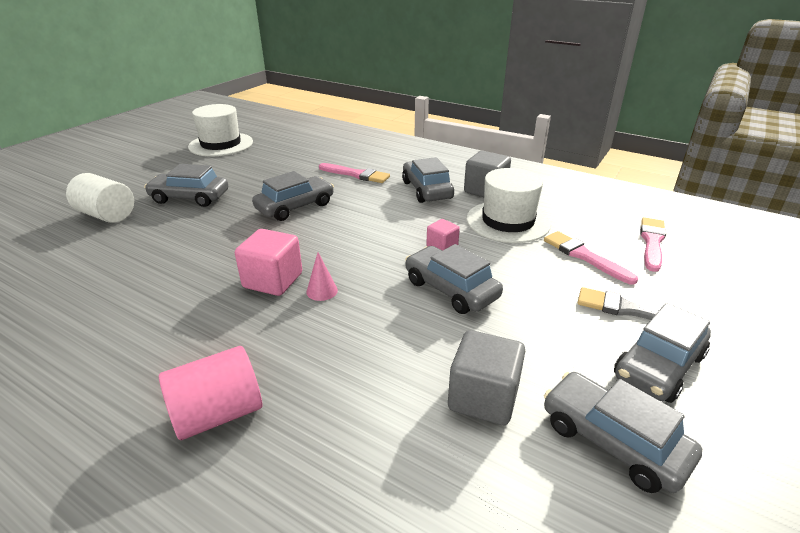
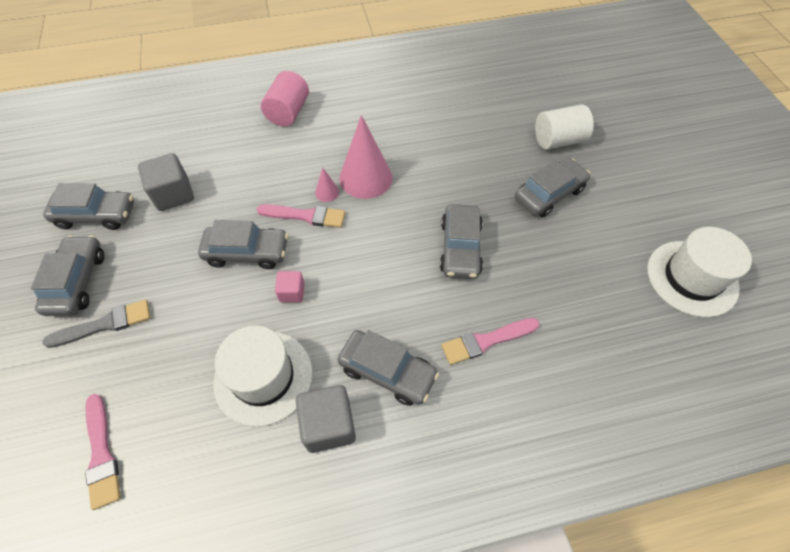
camera: 135 degrees right, 25 degrees up
pink cube [235,229,302,296] -> pink cone [339,115,392,199]
pink brush [544,231,638,284] -> pink brush moved to [256,204,345,228]

